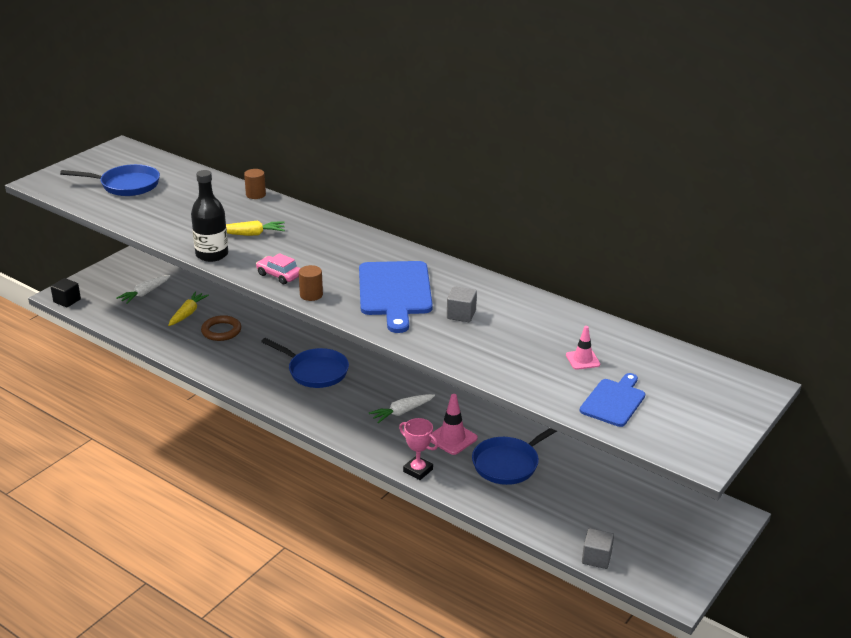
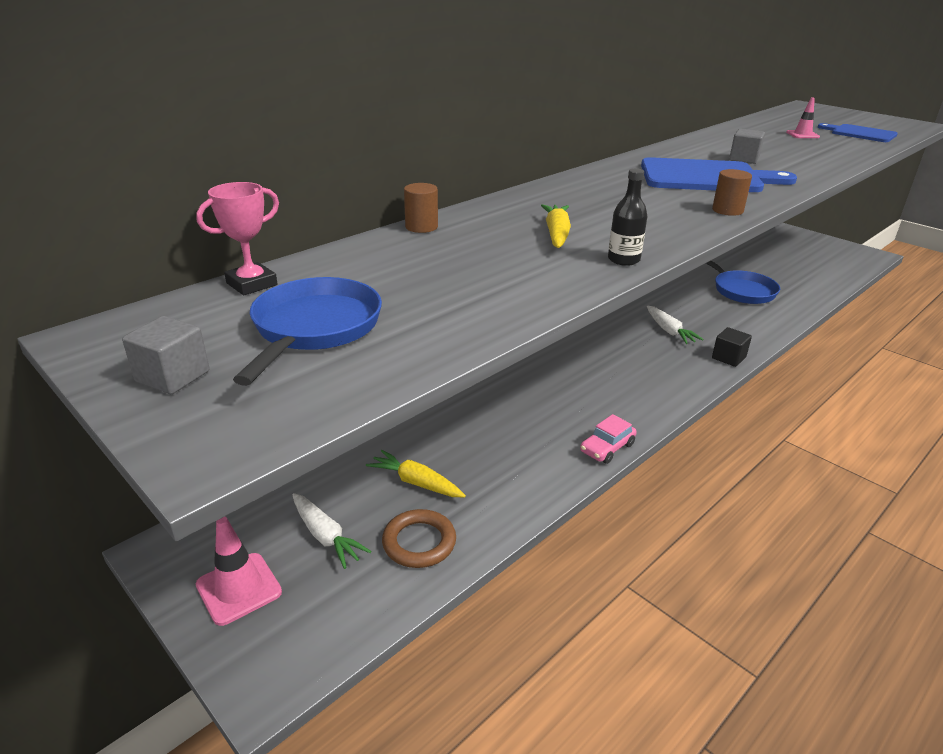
camera: 80 degrees left, 0 degrees up
black cube [51,278,81,307] -> black cube moved to [712,327,752,367]
black bottle [191,170,228,262] -> black bottle [608,168,647,266], size x0.60
brown ring [201,315,241,341] -> brown ring moved to [382,509,456,568]
pink car [256,253,300,284] -> pink car moved to [580,414,637,464]
blue pan [261,338,349,388] -> none
pink trophy [399,418,438,480] -> pink trophy moved to [196,182,279,295]
pink traffic cone [431,394,478,455] -> pink traffic cone moved to [196,517,282,626]
grey cube [582,528,614,569] -> grey cube moved to [122,316,210,394]

